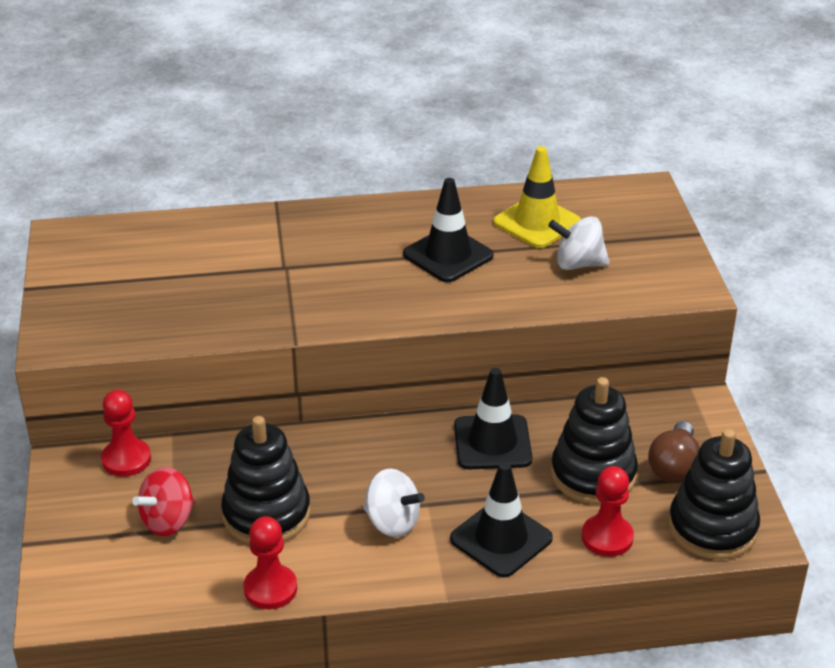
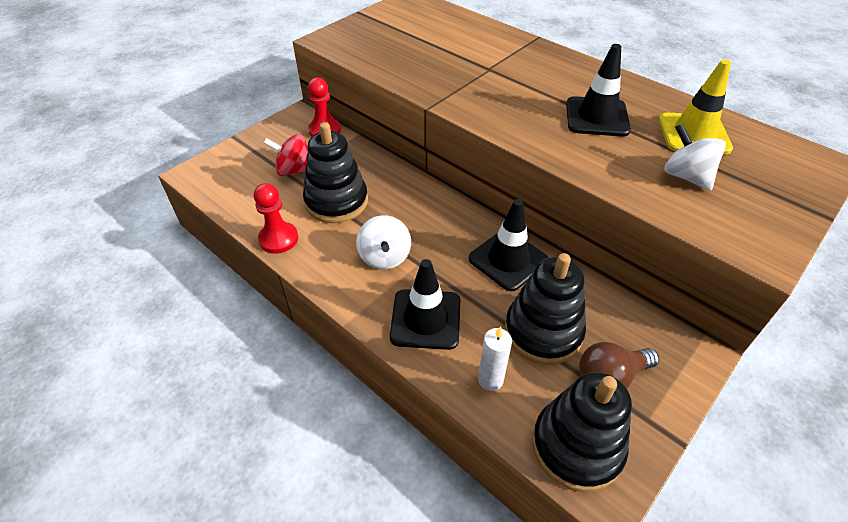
camera: 50 degrees right, 10 degrees up
red pawn [582,466,634,557] -> white candle [478,326,512,391]

